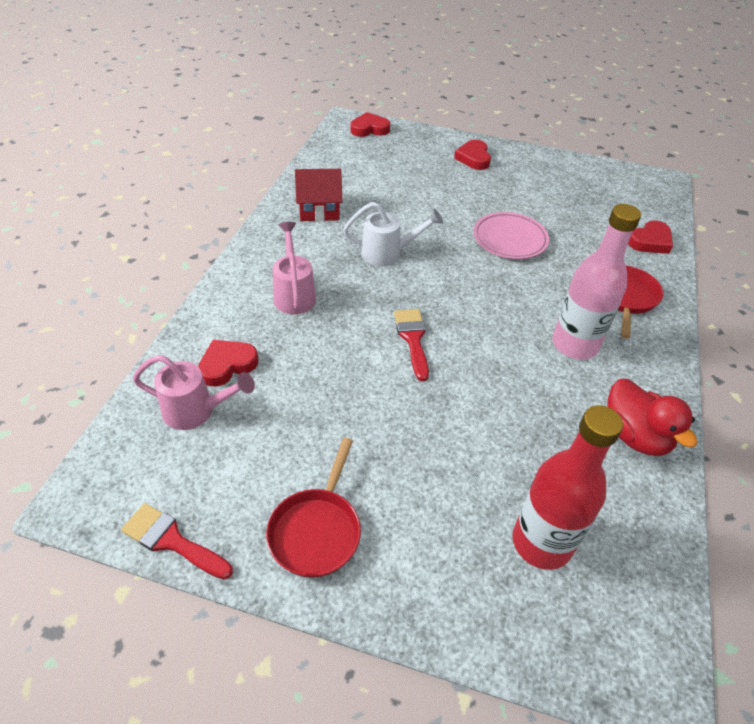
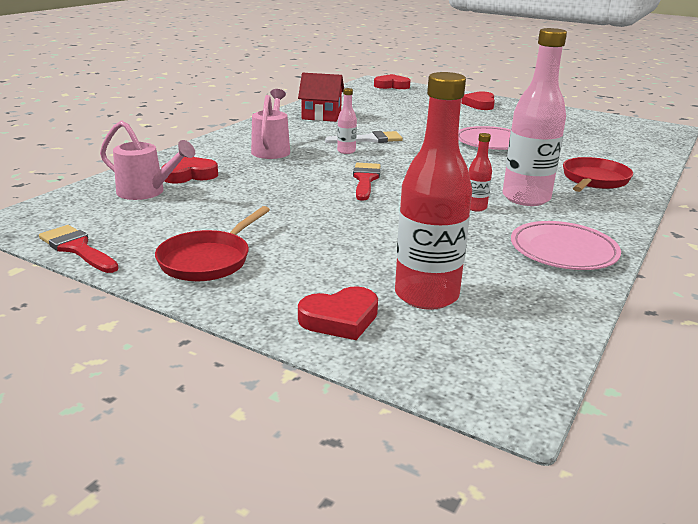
camera: 15 degrees right, 20 degrees down
white watering can [343,202,443,266] -> white brush [325,131,403,143]
red duck [607,379,697,456] -> pink plate [511,221,621,270]
red heart [628,220,673,254] -> red heart moved to [298,286,378,340]
none -> pink bottle [337,88,357,154]
none -> red bottle [469,133,492,211]

